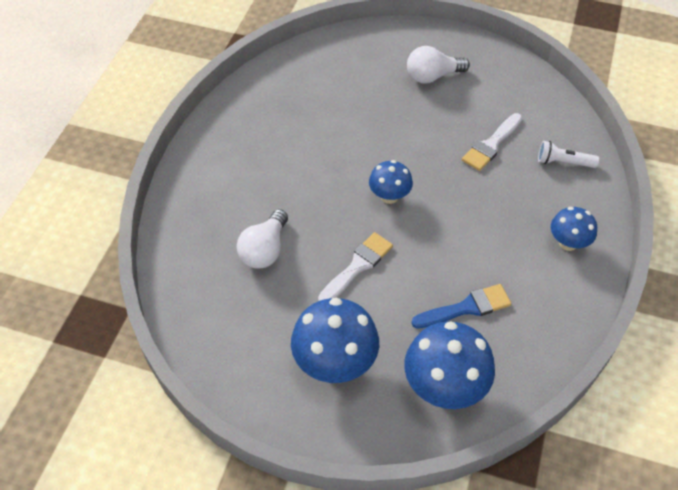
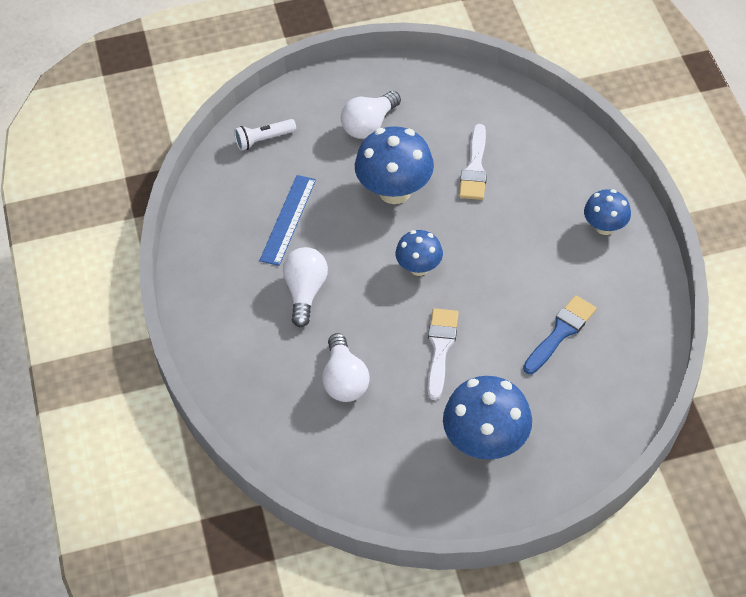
camera: 30 degrees left, 0 degrees up
blue mushroom [404,321,495,409] -> blue mushroom moved to [355,126,434,204]
white flashlight [538,141,599,168] -> white flashlight moved to [234,119,296,151]
none -> blue ruler [259,175,316,266]
none -> white light bulb [283,247,328,327]

